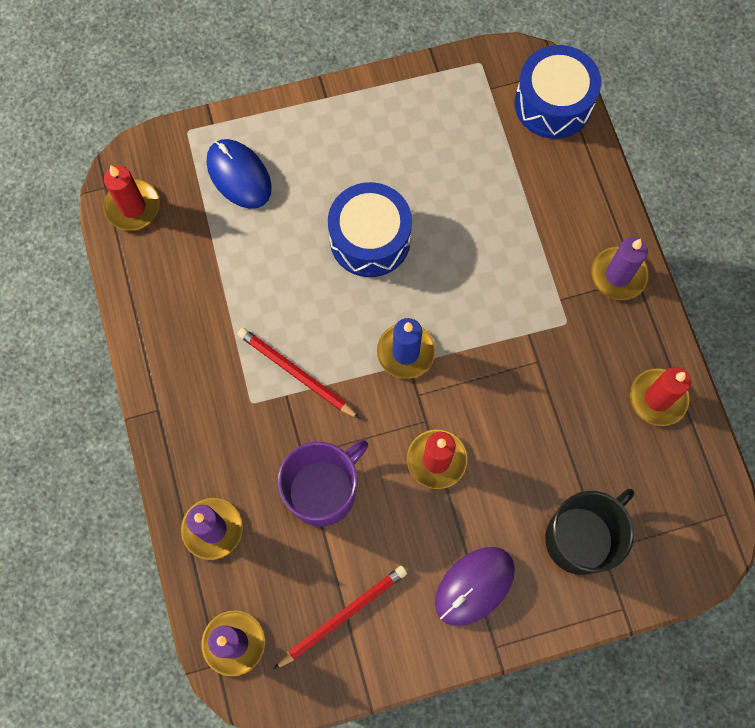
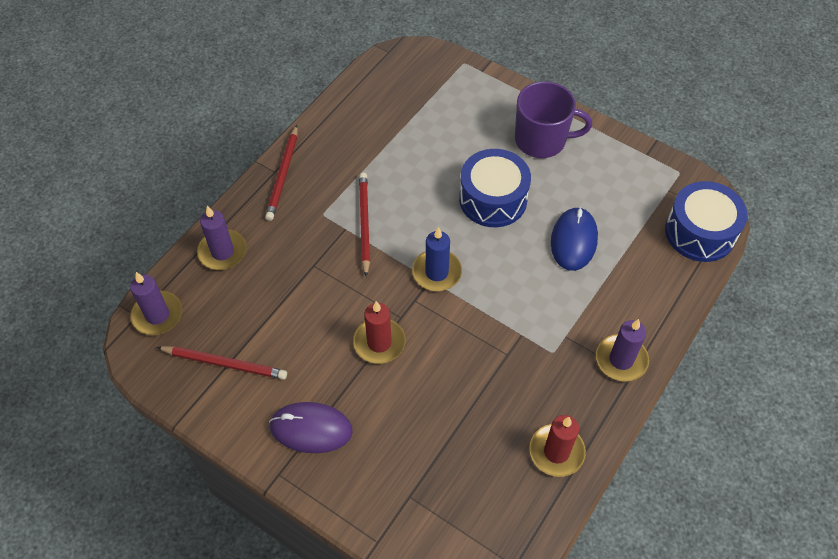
camera: 50 degrees right, 15 degrees down
red candle [103,166,160,231] -> none
blue mouse [207,139,272,209] -> blue mouse moved to [551,207,598,271]
purple mug [278,440,368,527] -> purple mug moved to [515,81,592,158]
black mug [545,489,634,575] -> none
none -> red pencil [265,125,298,221]

